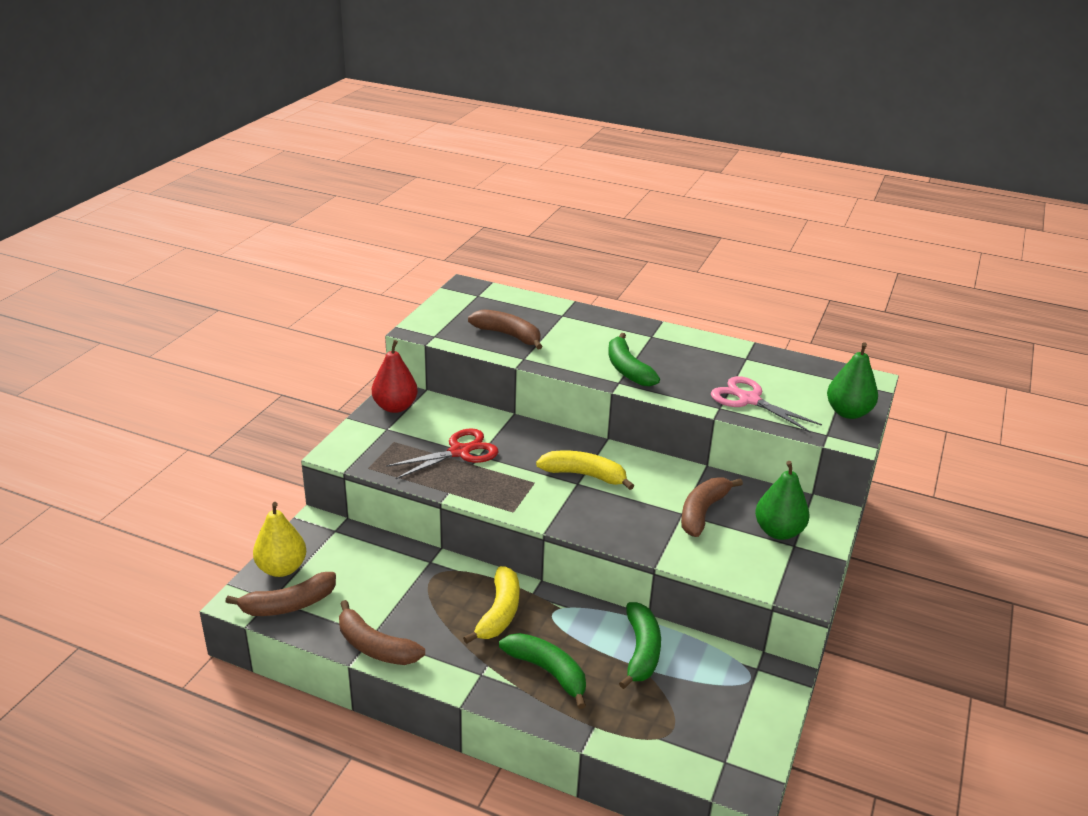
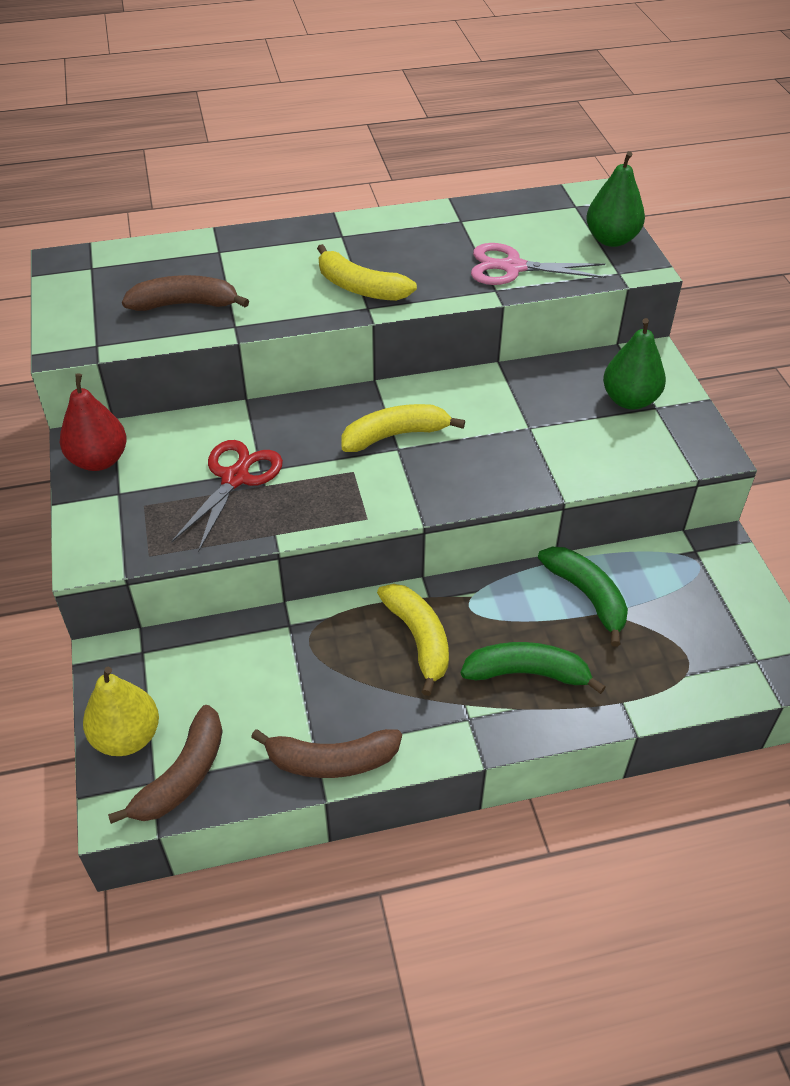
camera: 35 degrees left, 15 degrees up
green banana [608,333,660,386] -> yellow banana [317,244,417,301]
brown banana [681,478,743,537] -> none

